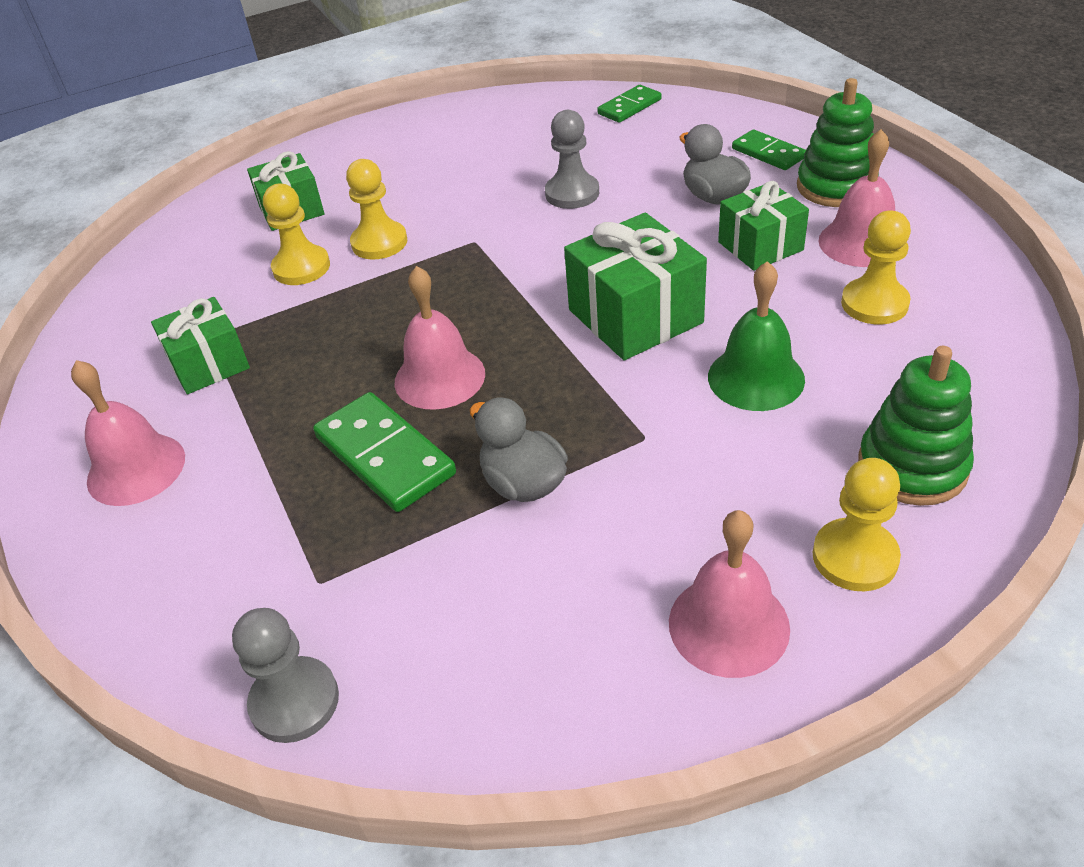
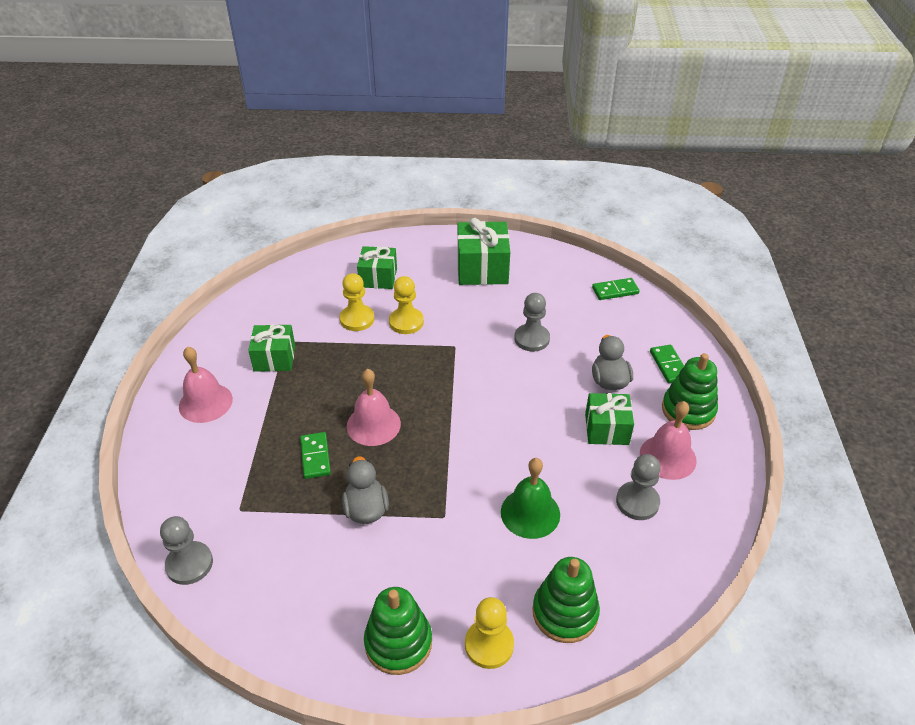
camera: 25 degrees right, 0 degrees up
green domino [313,392,456,512] -> green domino [300,432,331,479], size x0.62
green gift [564,213,707,360] -> green gift moved to [457,218,510,285]
pink bell [669,510,790,678] -> green stacking toy [364,587,432,675]
yellow pawn [841,211,911,324] -> grey pawn [616,454,661,520]

